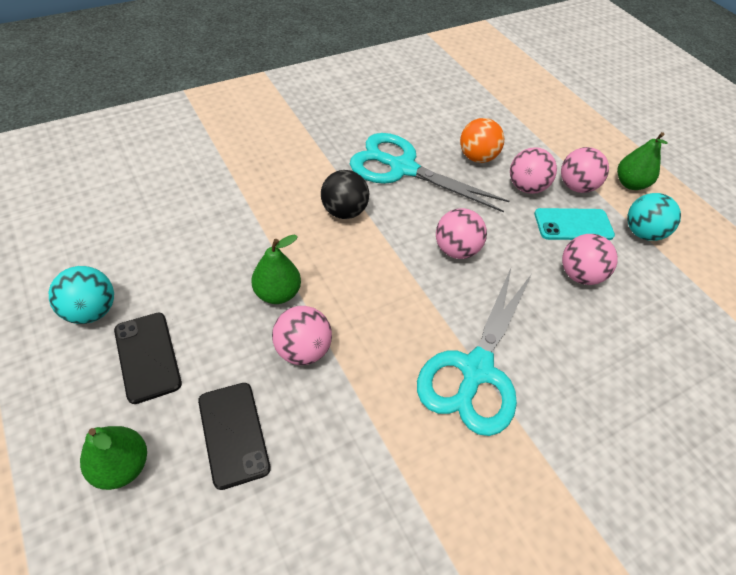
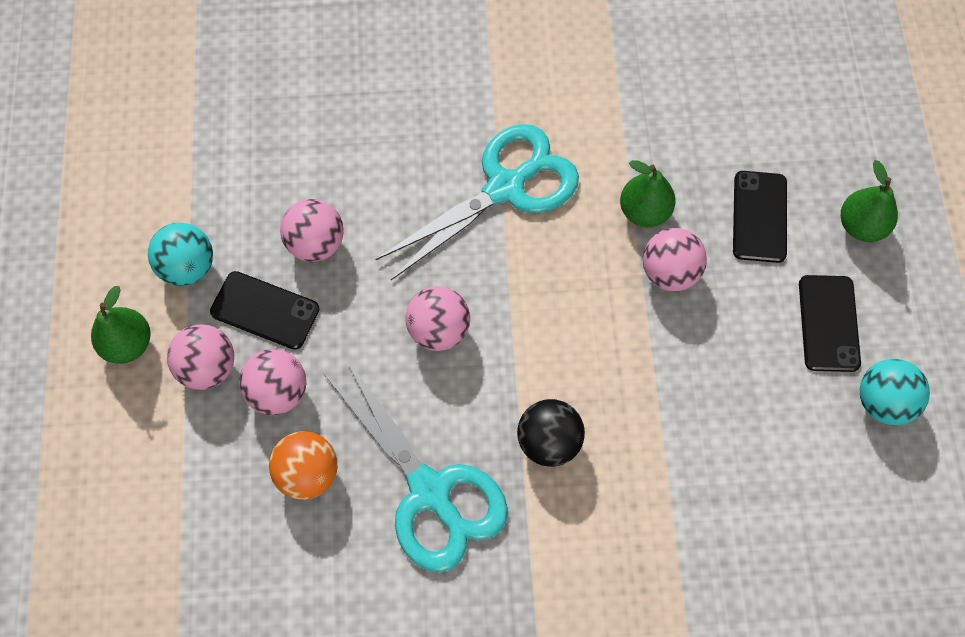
camera: 150 degrees left, 15 degrees up
green pear [251,235,301,304] -> green pear moved to [620,160,675,227]
turquoise phone [534,208,615,240] -> black phone [210,271,320,350]

